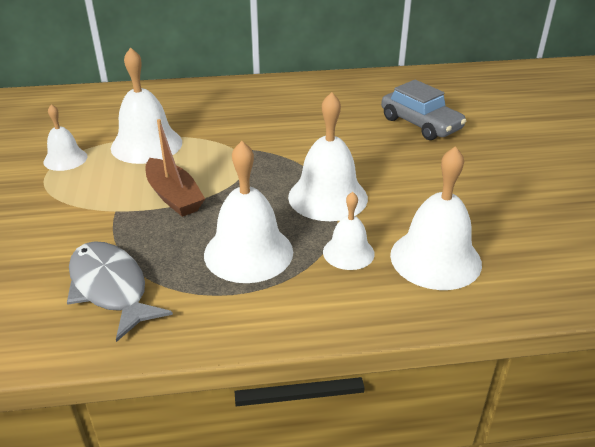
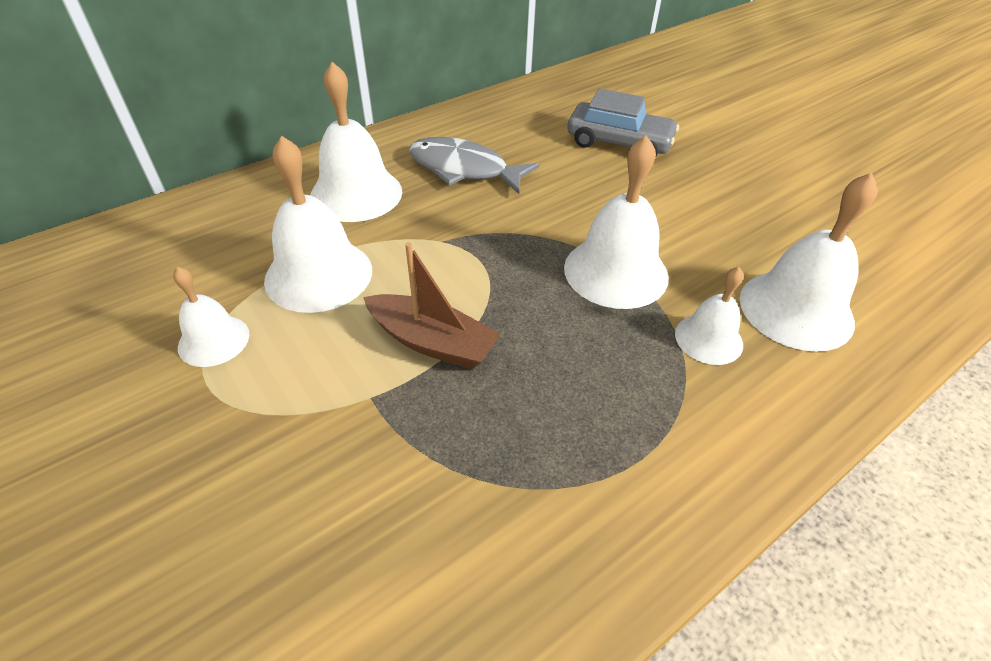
camera: 30 degrees left, 10 degrees up
grey fish [67,241,173,342] -> grey fish moved to [409,137,539,194]
white bell [204,141,293,283] -> white bell moved to [310,62,402,222]

